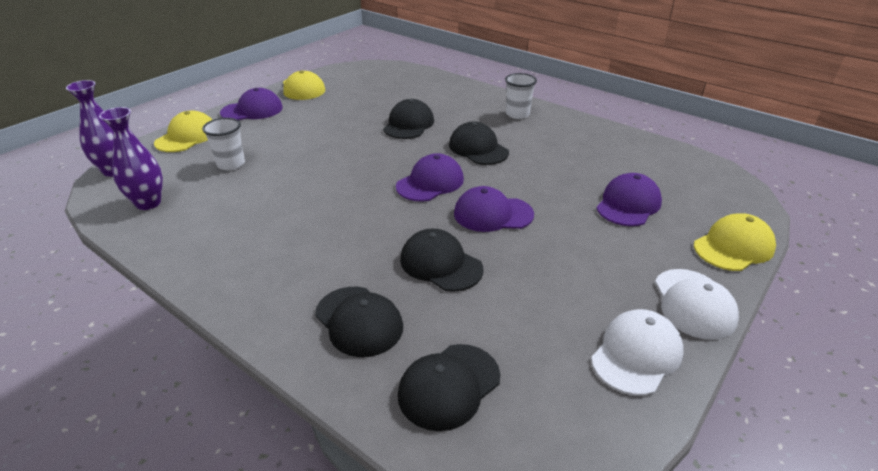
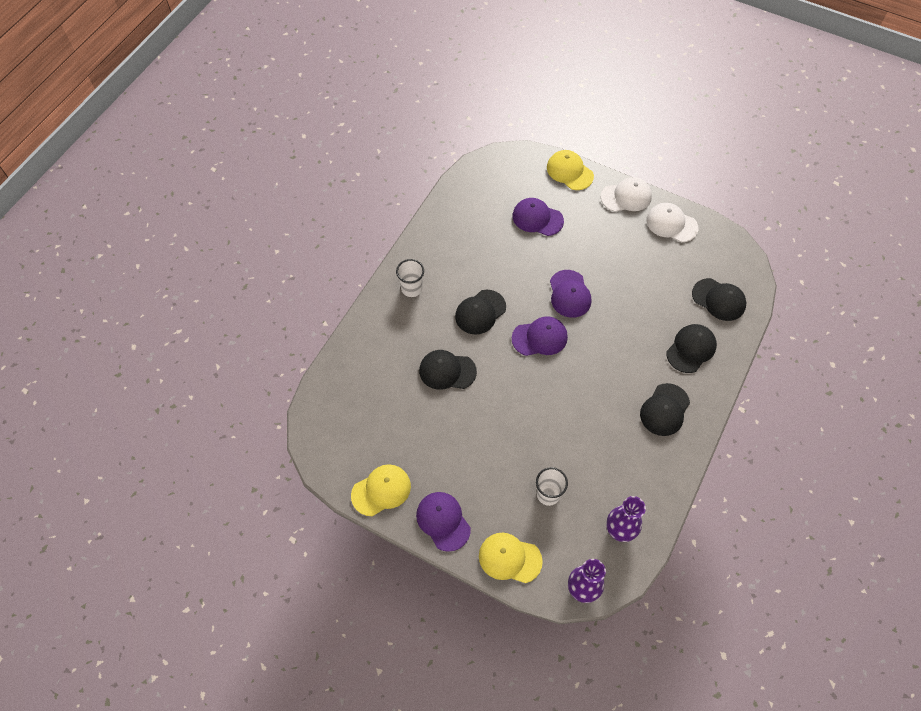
camera: 100 degrees left, 25 degrees up
purple cap [396,153,464,202] -> purple cap turned 135 degrees clockwise [512,316,568,356]
black cap [400,229,483,292] -> black cap moved to [640,383,690,436]

